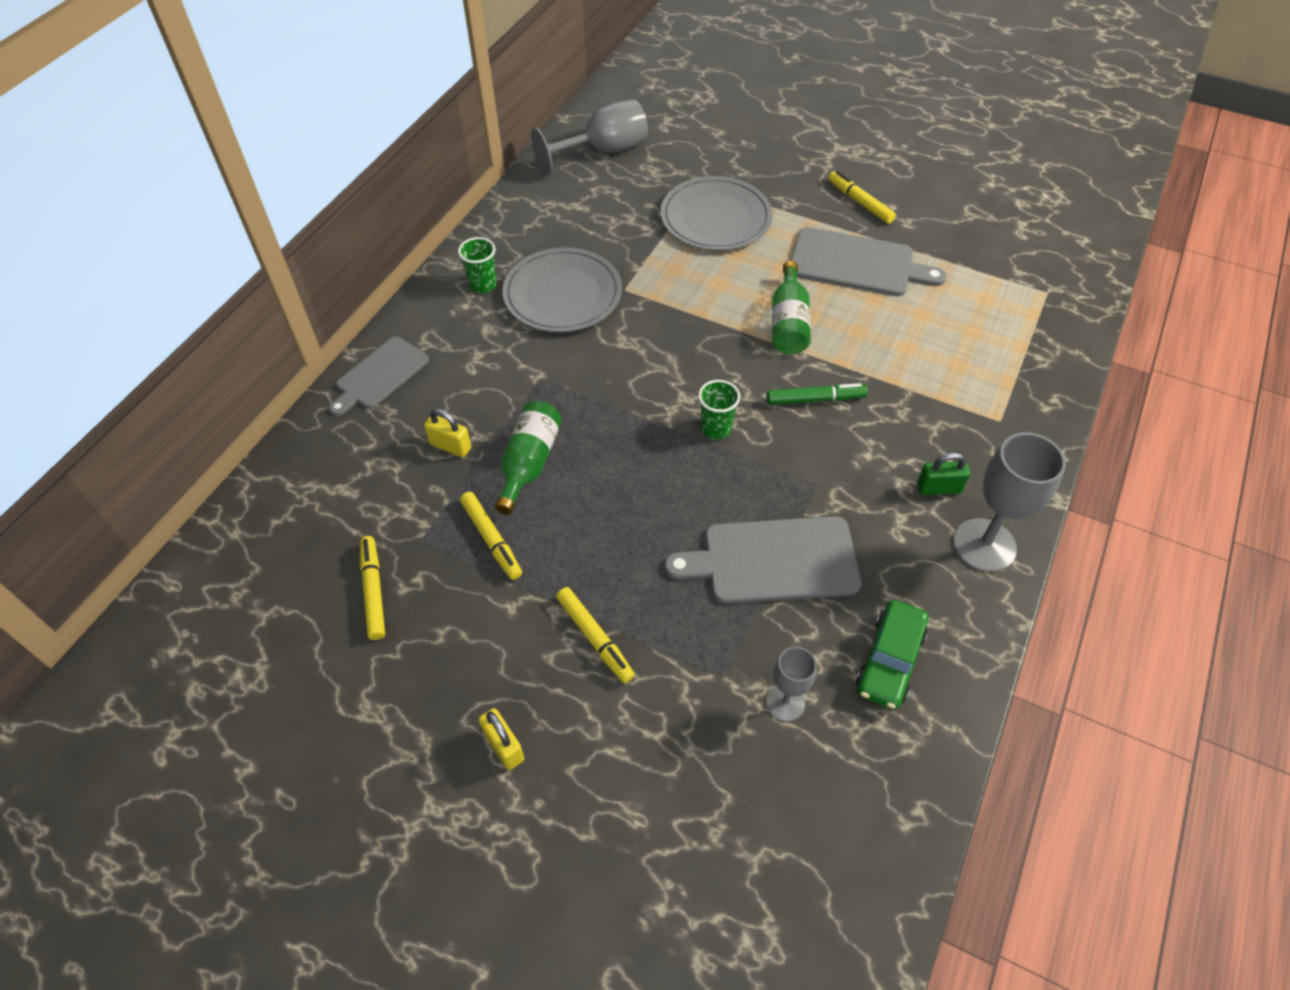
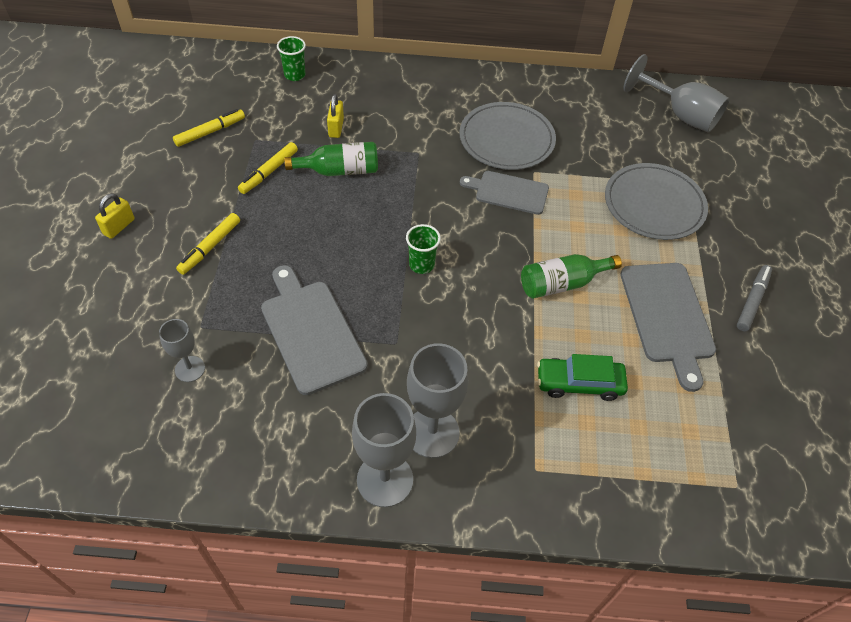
camera: 65 degrees right, 0 degrees up
grey cutting board [329,336,429,416] -> grey cutting board moved to [460,171,549,215]
green cup [458,237,497,293] -> green cup moved to [277,36,306,81]
green marker [767,383,868,405] -> none
yellow marker [828,171,896,224] -> grey marker [737,265,772,331]
green car [856,600,929,710] -> green car moved to [537,354,628,401]
green padlock [917,453,970,495] -> grey goblet [407,343,468,458]

